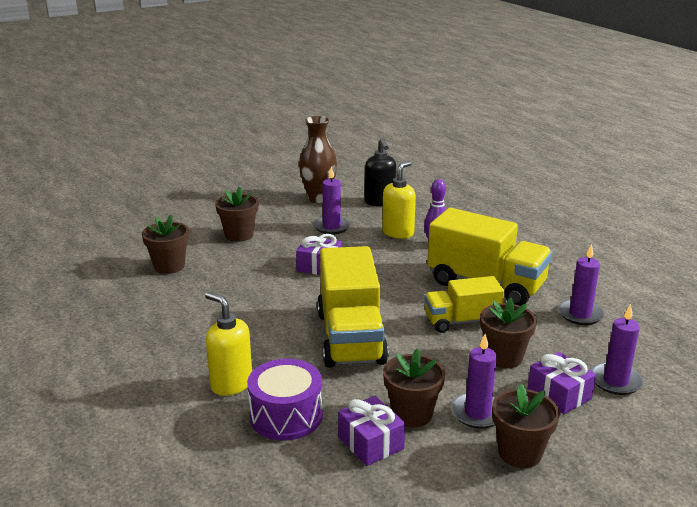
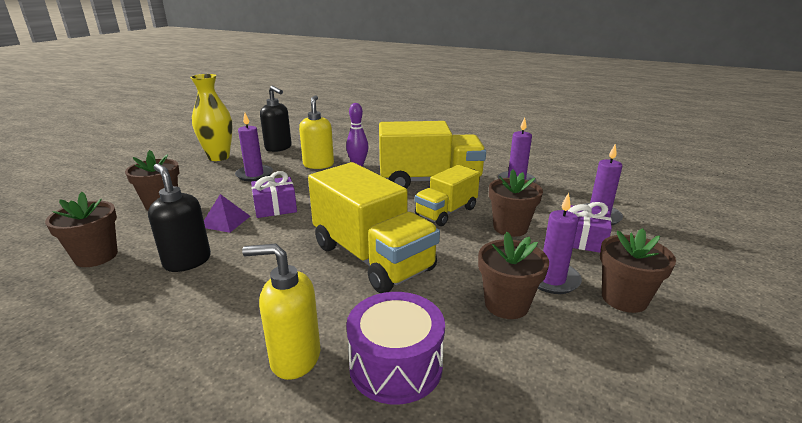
camera: 35 degrees left, 0 degrees up
brown vase [299,116,337,203] -> yellow vase [190,74,233,161]
purple gift [338,396,405,466] -> none
none -> black soap dispenser [148,164,211,272]
none -> purple pyramid [204,194,250,233]

